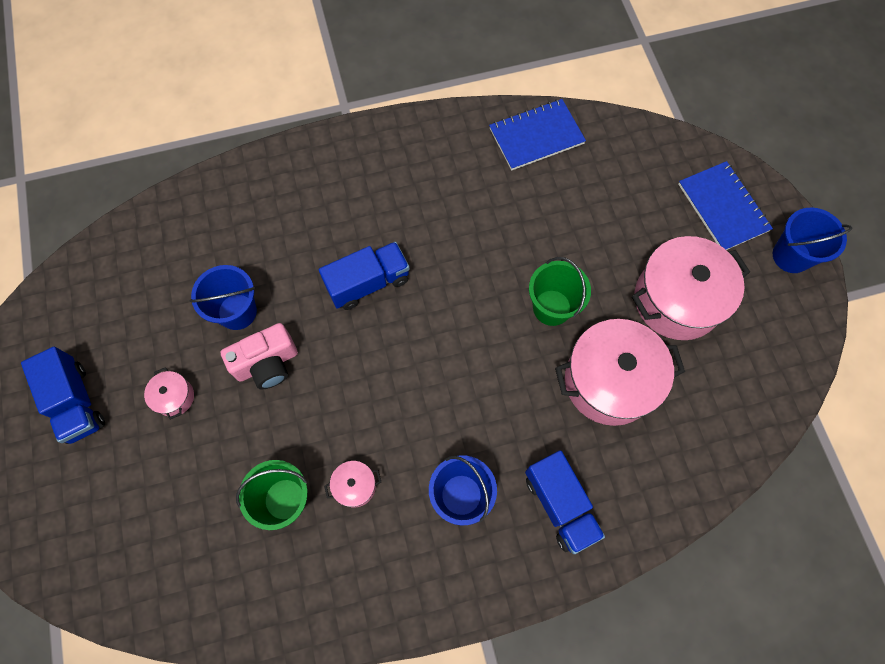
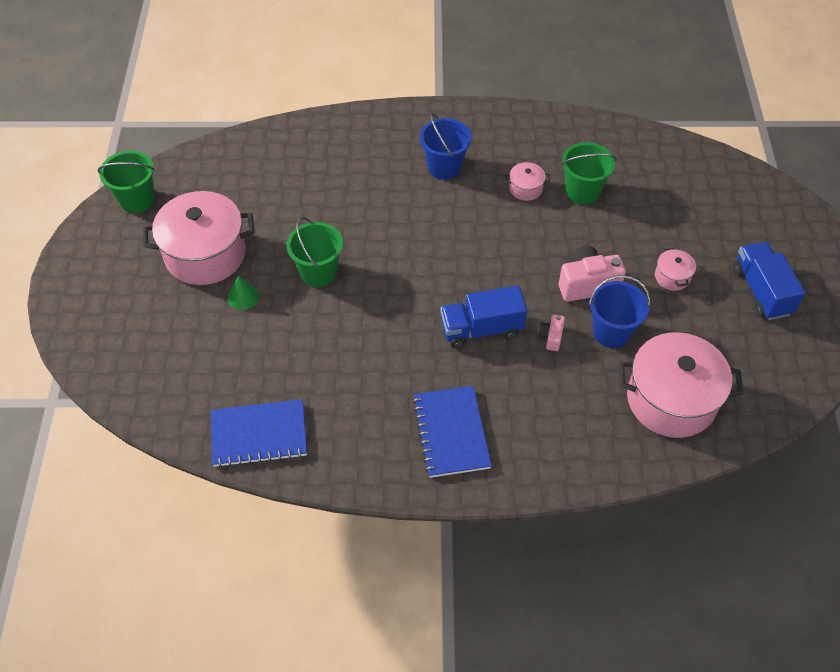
camera: 165 degrees left, 15 degrees down
blue truck [525,450,605,554] -> none
pink pot [555,319,685,426] -> pink pot moved to [619,332,743,438]
blue notebook [678,161,773,250] -> blue notebook moved to [413,386,492,478]
blue bucket [773,208,853,273] -> none
none -> green bucket [98,151,155,213]
none -> green cone [228,276,259,310]
none -> pink camera [538,314,565,351]

